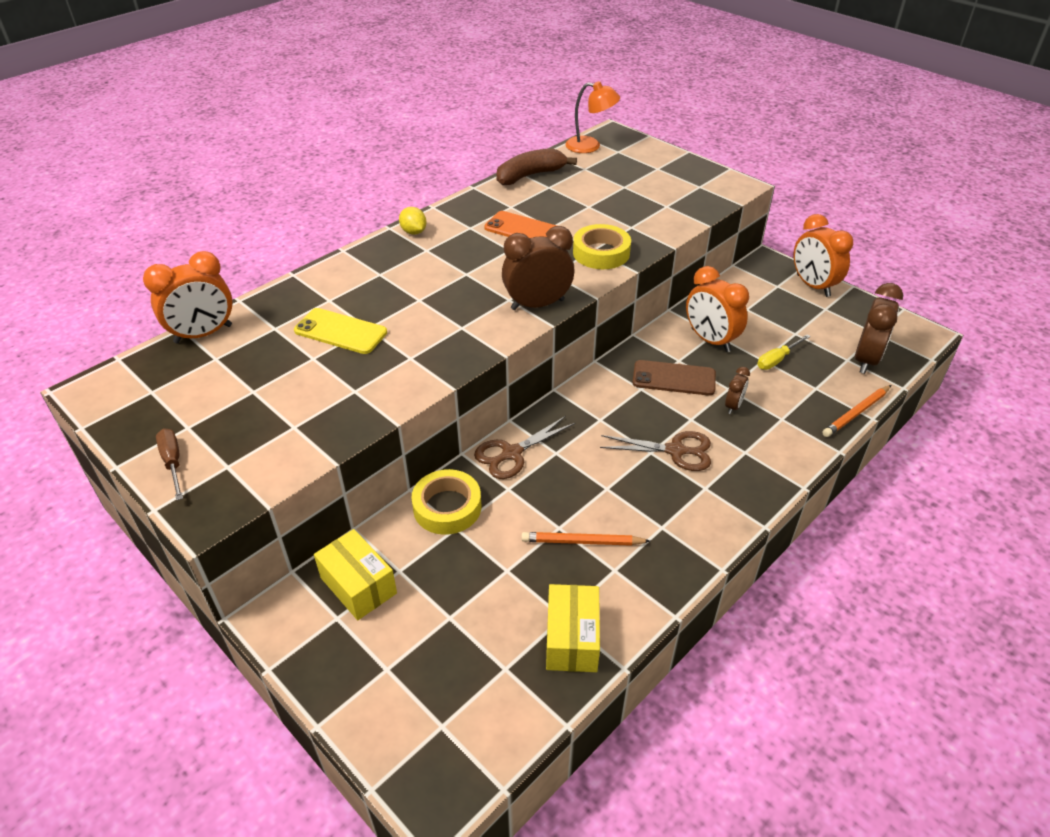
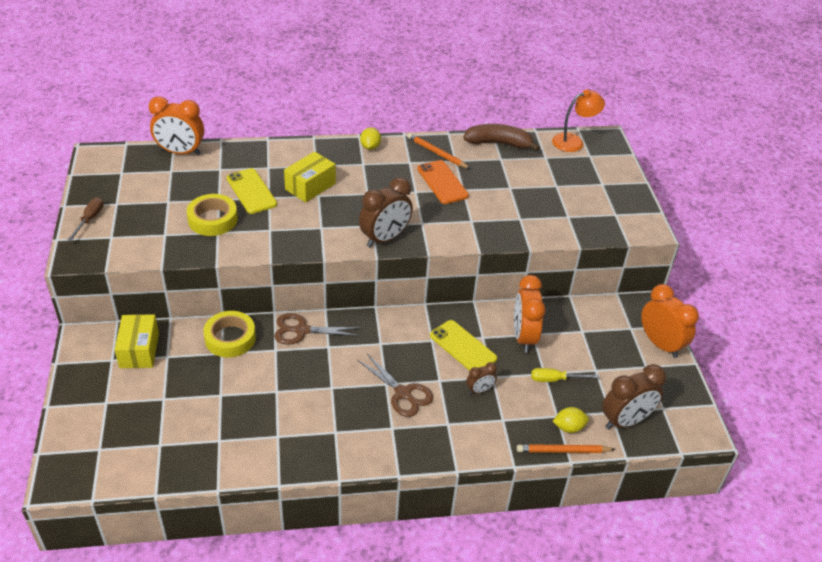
camera: 35 degrees right, 0 degrees up
brown clock [502,226,575,310] -> brown clock turned 120 degrees clockwise [359,177,413,247]
orange pencil [521,532,650,546] -> orange pencil moved to [407,133,471,169]
yellow box [546,584,600,672] -> yellow box moved to [284,151,336,203]
orange lamp [565,81,620,153] -> orange lamp turned 75 degrees counterclockwise [552,90,605,152]
yellow tape [573,224,631,269] -> yellow tape moved to [187,194,238,236]
brown phone [632,360,716,396] -> yellow phone [430,320,497,371]
orange clock [794,214,853,297] -> orange clock turned 135 degrees clockwise [641,284,699,358]
none -> yellow lemon [553,407,589,433]

